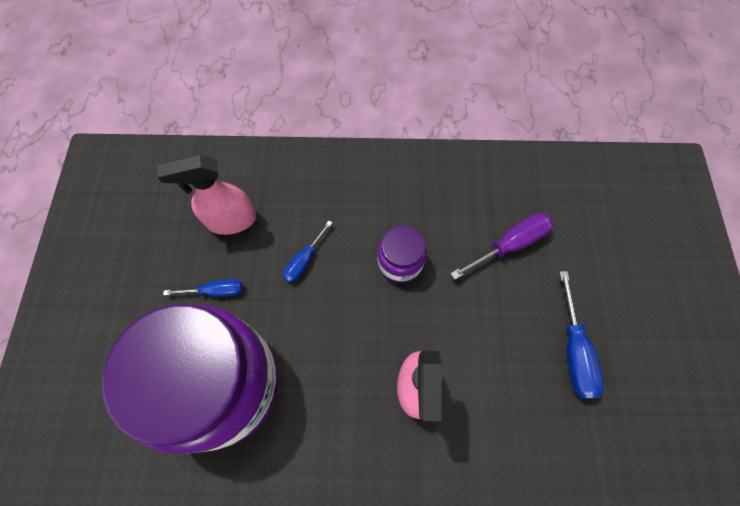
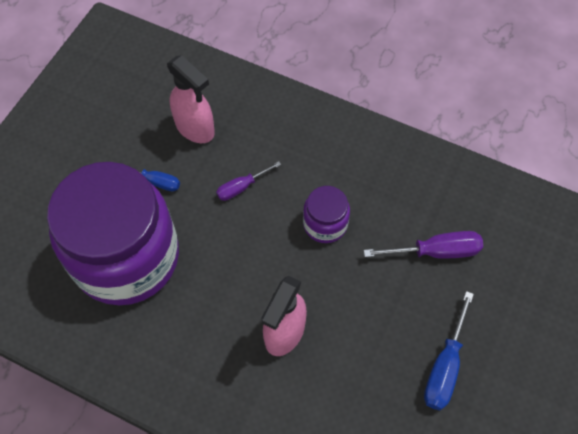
camera: 25 degrees right, 5 degrees down
pink spray bottle [157,155,256,235] -> pink spray bottle turned 150 degrees counterclockwise [167,55,215,143]
blue screwdriver [283,220,332,283] -> purple screwdriver [216,161,281,201]

